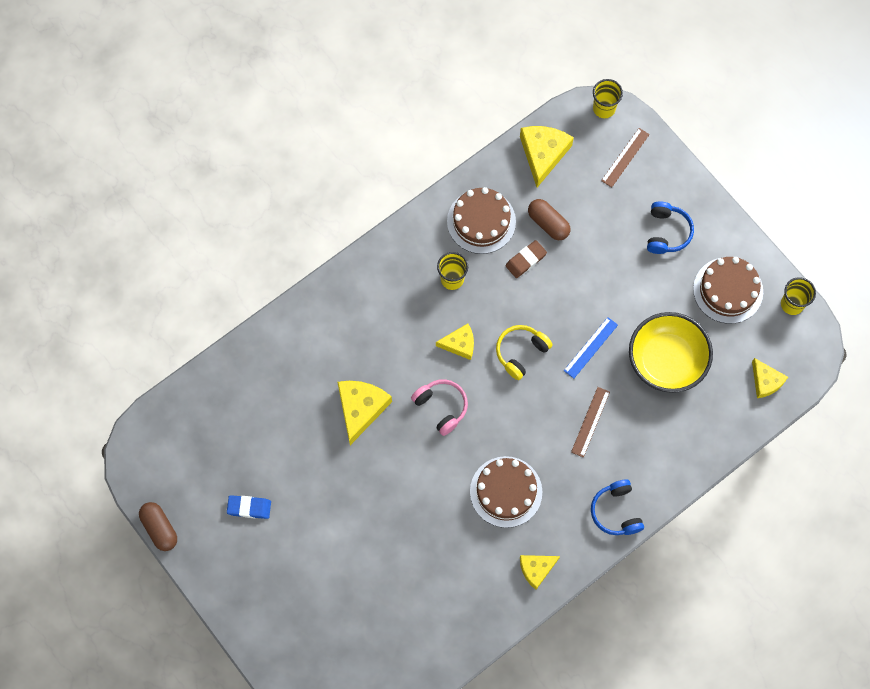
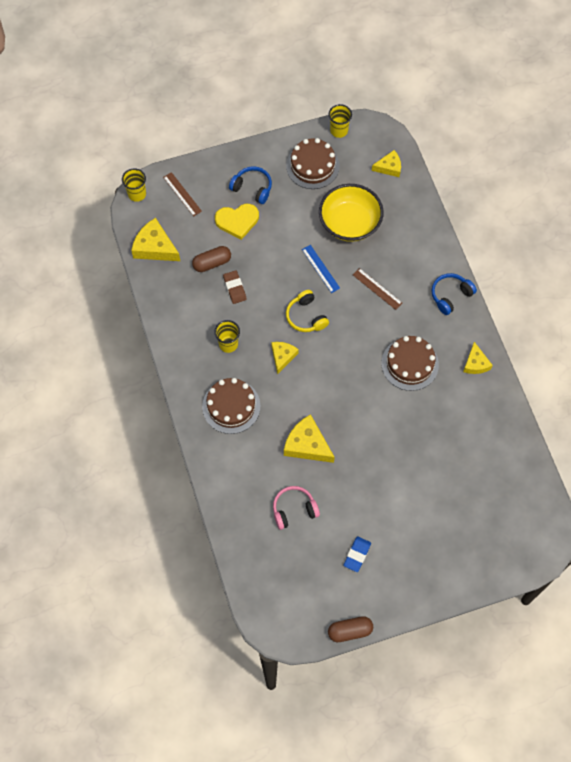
camera: 70 degrees left, 5 degrees down
pink headphones [411,379,468,436] -> pink headphones moved to [273,486,320,530]
brown cake [447,187,516,254] -> brown cake moved to [202,378,260,434]
blue headphones [591,479,644,535] -> blue headphones turned 135 degrees clockwise [431,273,477,315]
none -> yellow heart [215,204,259,240]

